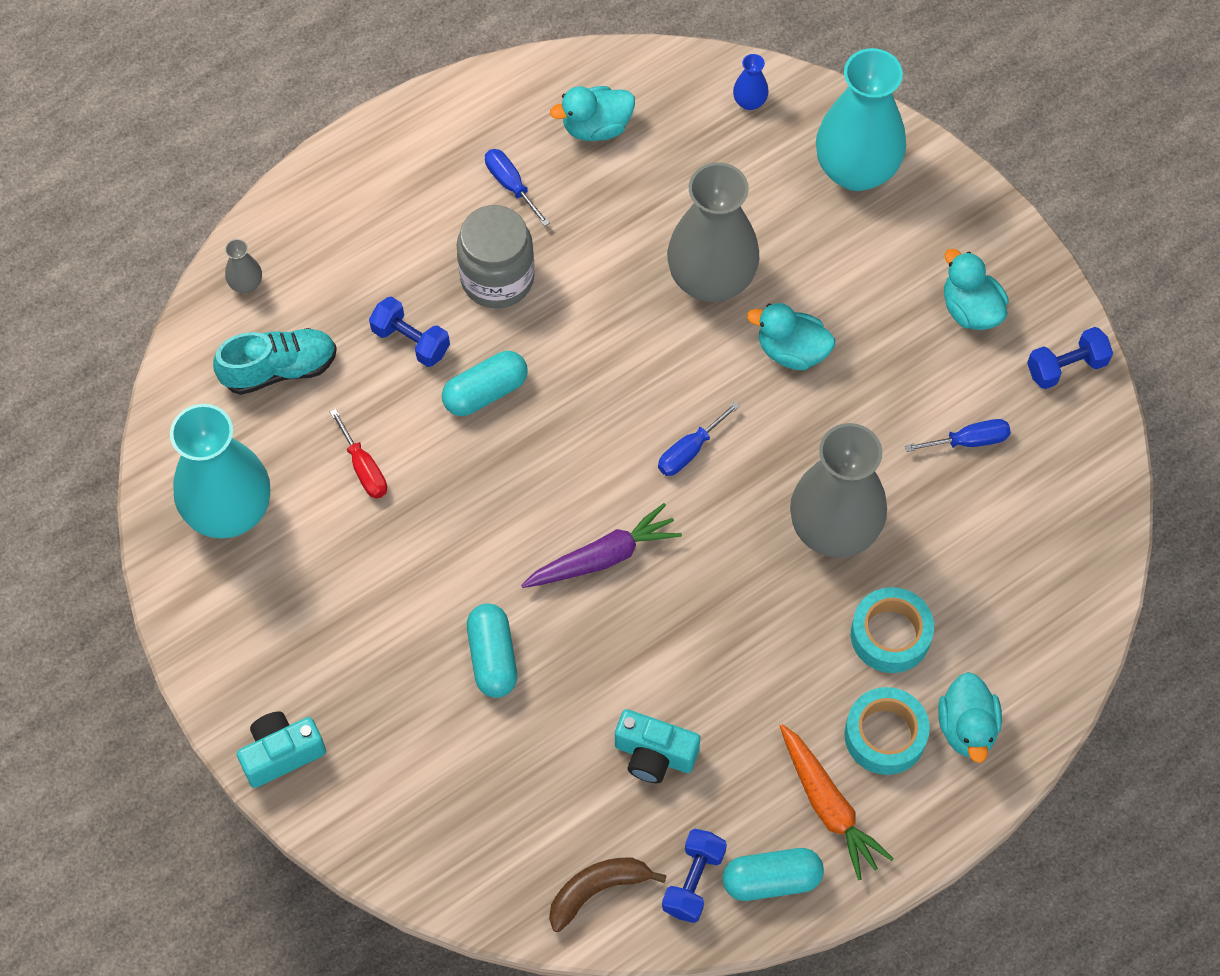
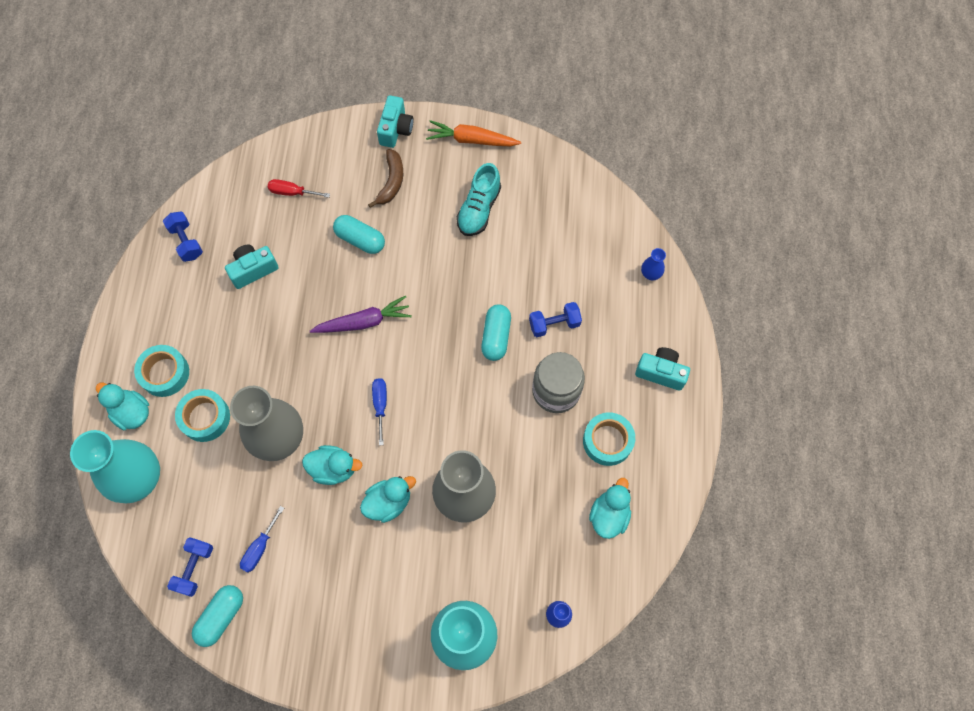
camera: 130 degrees right, 5 degrees up
turquoise vase [170,404,270,538] -> turquoise vase moved to [70,430,160,503]
turquoise shoe [213,328,337,395] -> turquoise shoe moved to [456,163,501,236]
grey vase [225,239,262,293] -> blue vase [641,248,666,280]
red screwdriver [330,409,387,499] -> red screwdriver moved to [268,179,330,198]
blue screwdriver [485,149,550,226] -> turquoise tape [583,412,635,466]
purple carrot [521,503,682,588] -> purple carrot turned 120 degrees counterclockwise [310,296,412,333]
brown banana [549,858,667,932] -> brown banana moved to [368,149,403,208]
turquoise capsule [723,848,824,901] -> turquoise capsule moved to [192,585,243,647]
orange carrot [780,724,894,880] -> orange carrot moved to [426,120,521,146]
turquoise duck [944,249,1009,330] -> turquoise duck moved to [302,445,362,485]
blue dumbbell [1027,327,1113,389] -> blue dumbbell moved to [167,537,213,597]
none -> turquoise camera [635,347,690,391]

